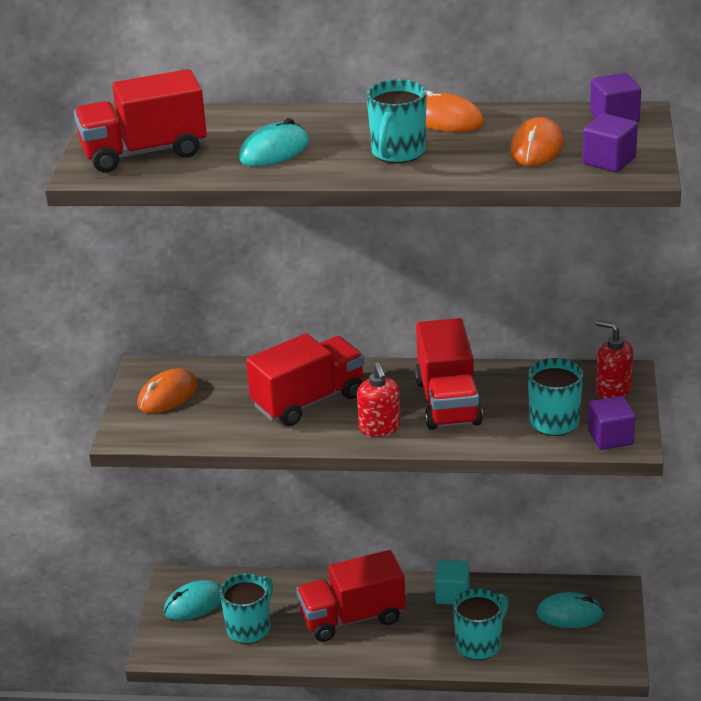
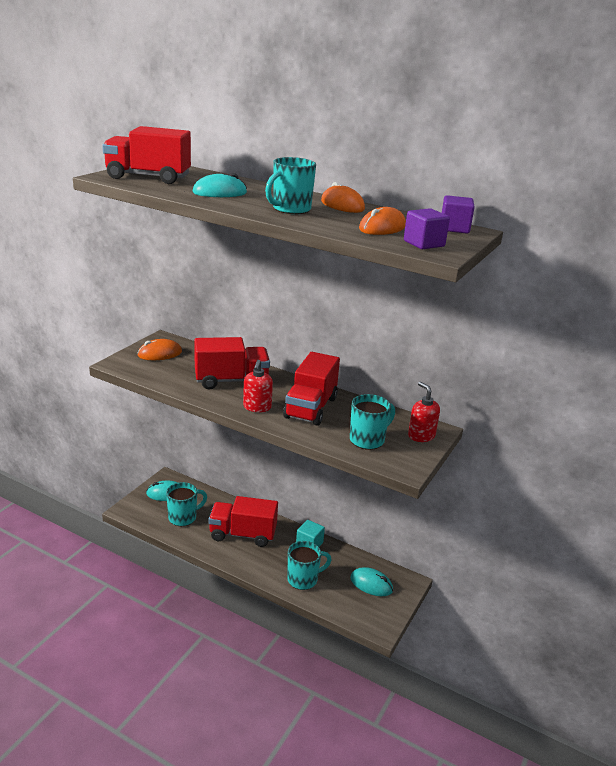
camera: 20 degrees right, 5 degrees down
purple cube [588,396,635,450] -> none

